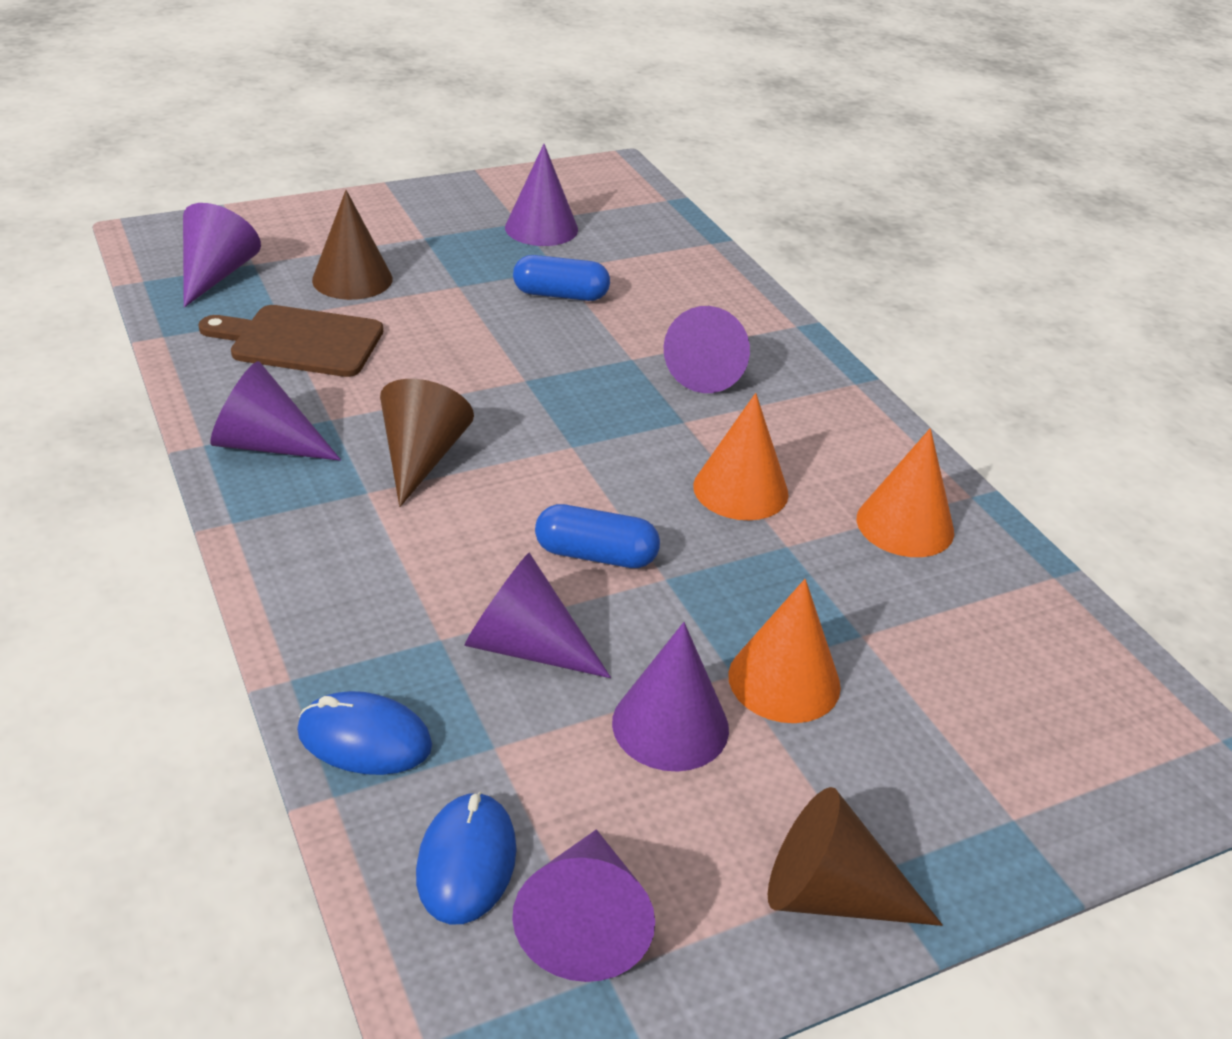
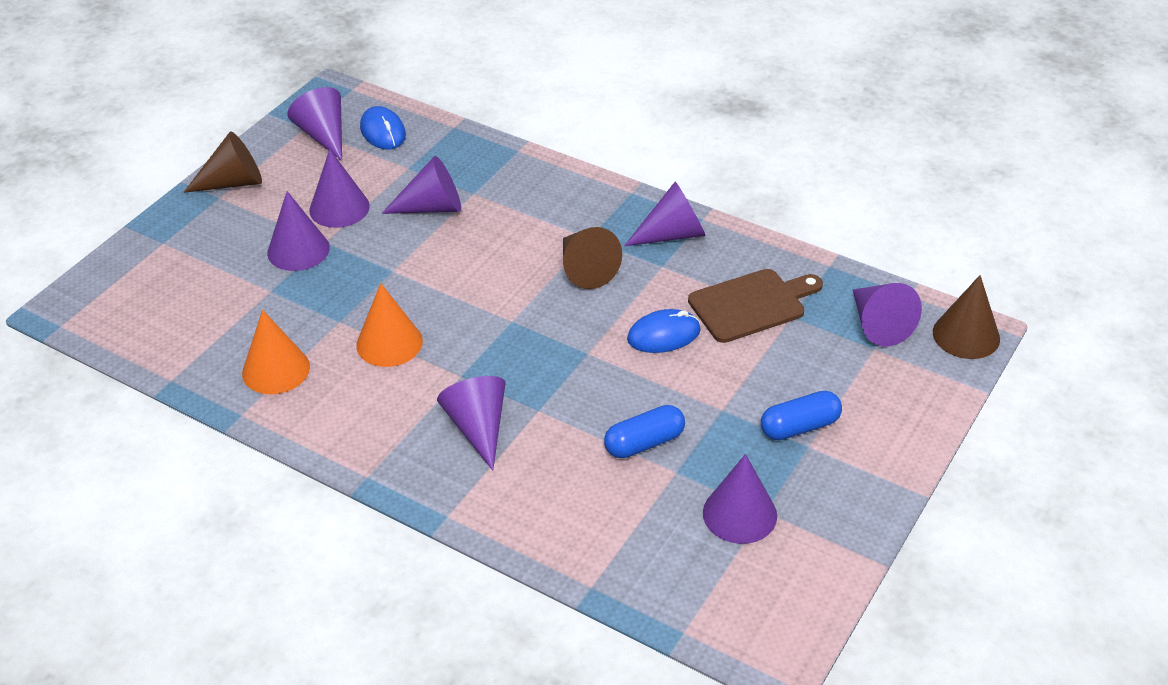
camera: 150 degrees right, 5 degrees up
blue mouse [297,691,432,775] -> blue mouse moved to [627,309,701,353]
brown cone [312,190,393,300] -> brown cone moved to [933,275,1000,359]
blue capsule [535,504,660,568] -> blue capsule moved to [761,391,842,440]
orange cone [728,579,841,723] -> purple cone [267,191,330,271]

